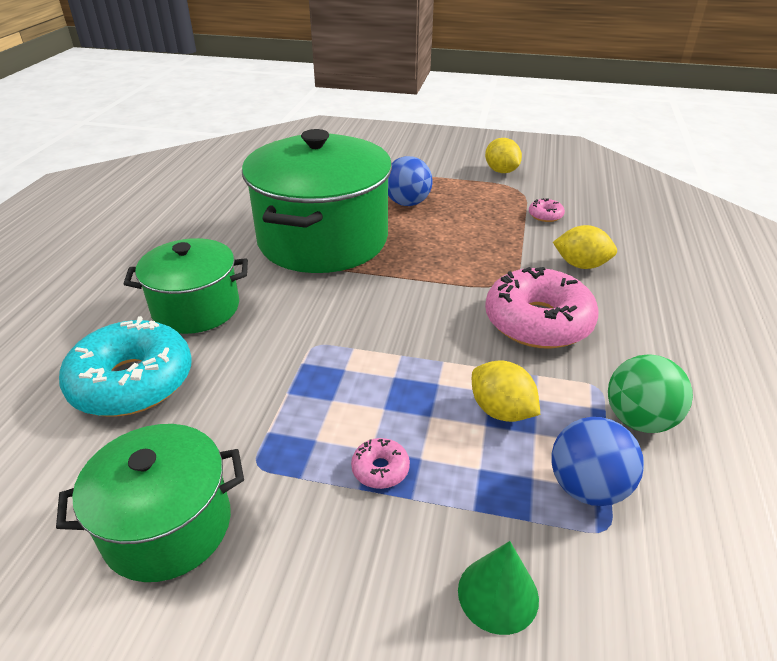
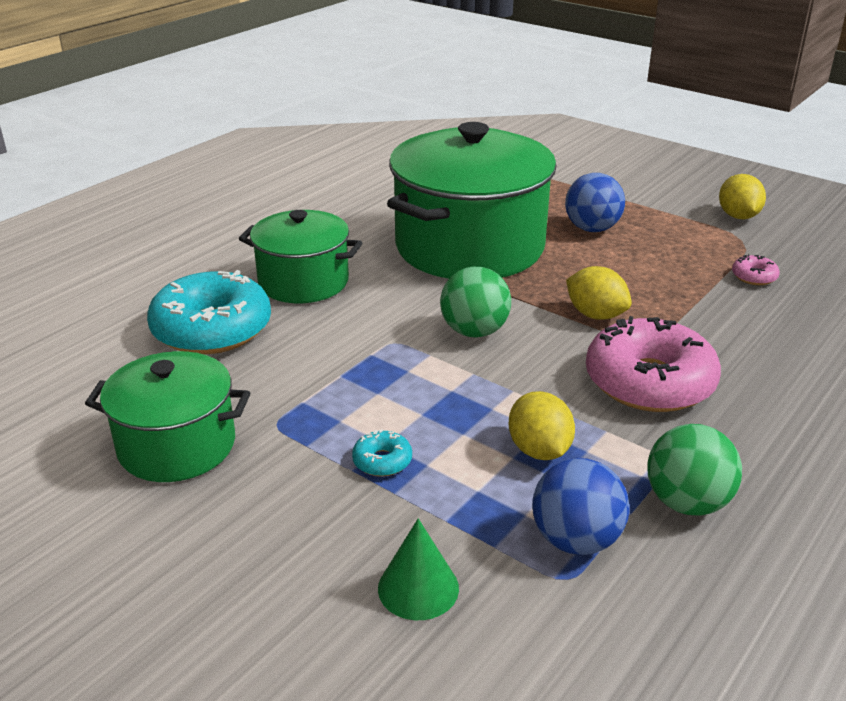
camera: 25 degrees right, 5 degrees down
pink donut [351,438,410,489] -> turquoise donut [352,429,412,477]
yellow lemon [553,225,617,269] -> yellow lemon moved to [566,266,632,320]
none -> green ball [440,267,511,337]

